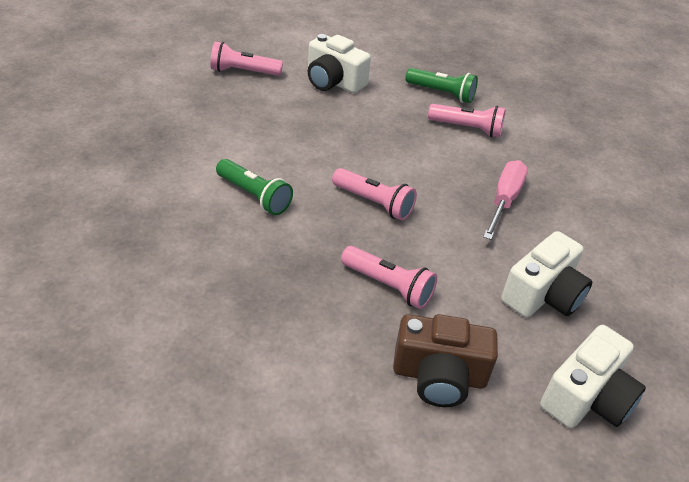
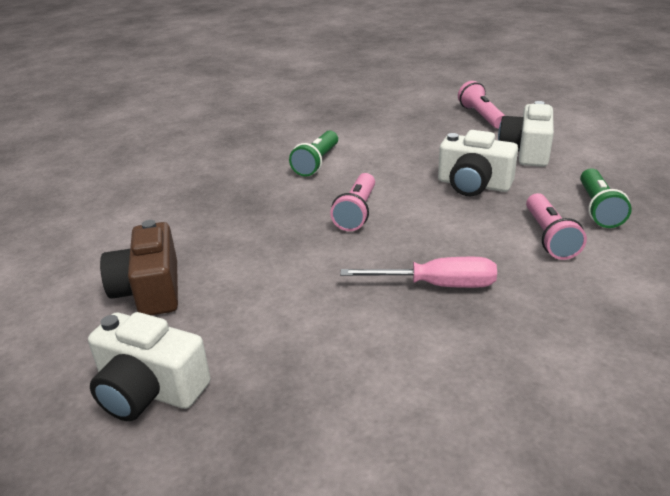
camera: 75 degrees right, 10 degrees down
pink flashlight [341,246,437,309] -> none
white camera [501,231,592,317] -> white camera moved to [438,130,518,196]

